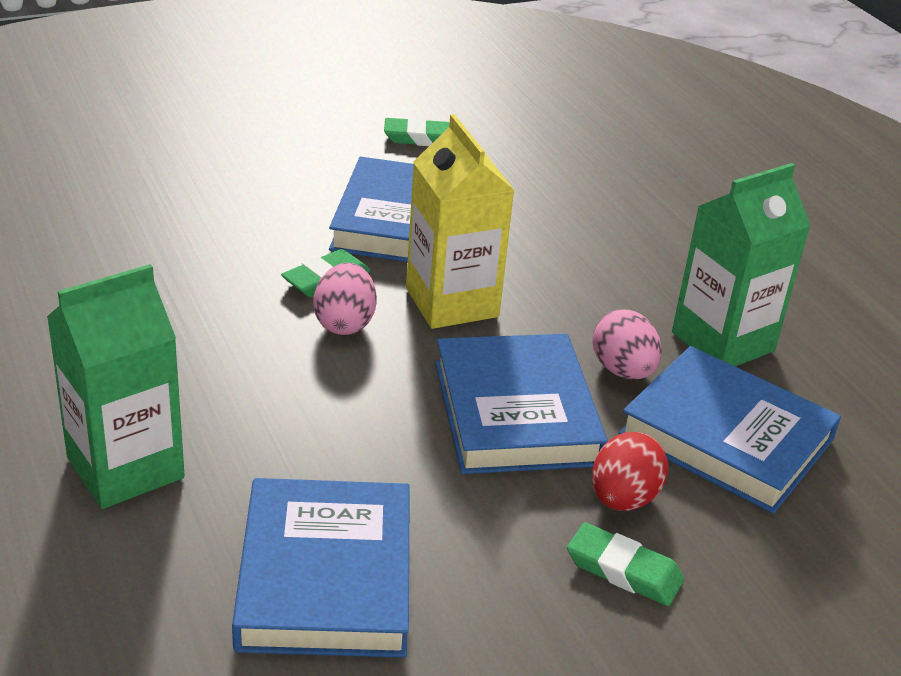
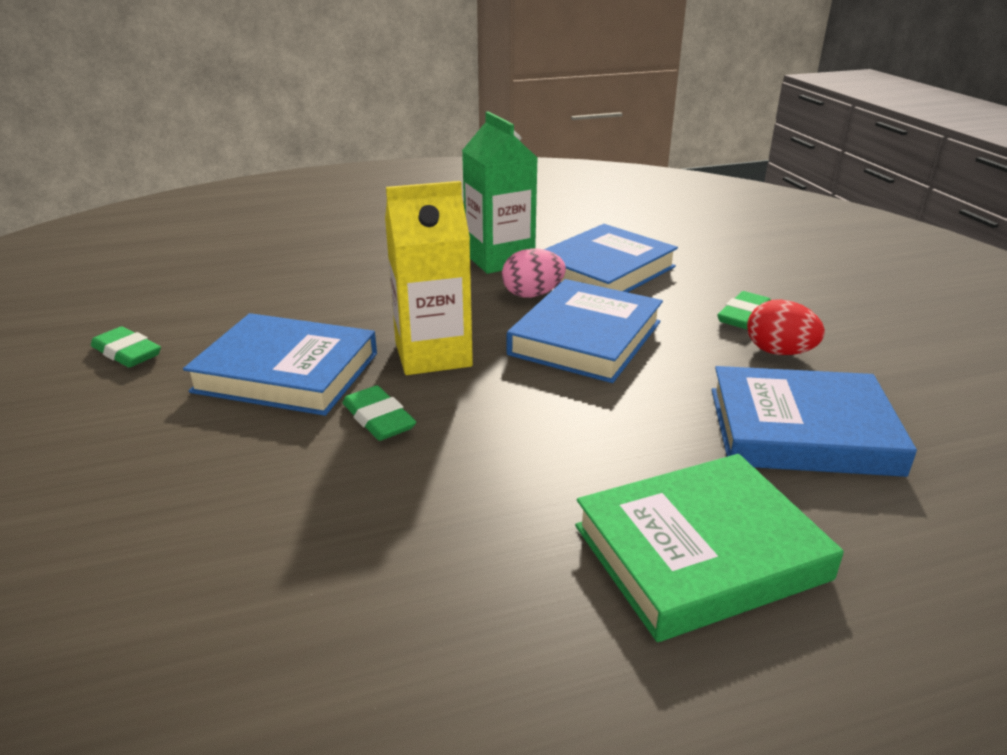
camera: 80 degrees left, 5 degrees down
green carton [47,264,185,509] -> green book [575,454,844,642]
pink egg [313,263,377,335] -> none
green eraser [384,118,450,146] -> green eraser turned 60 degrees counterclockwise [91,326,161,368]
blue book [435,334,608,474] -> blue book turned 60 degrees counterclockwise [507,279,663,383]
red egg [592,432,669,511] -> red egg moved to [747,299,825,355]

